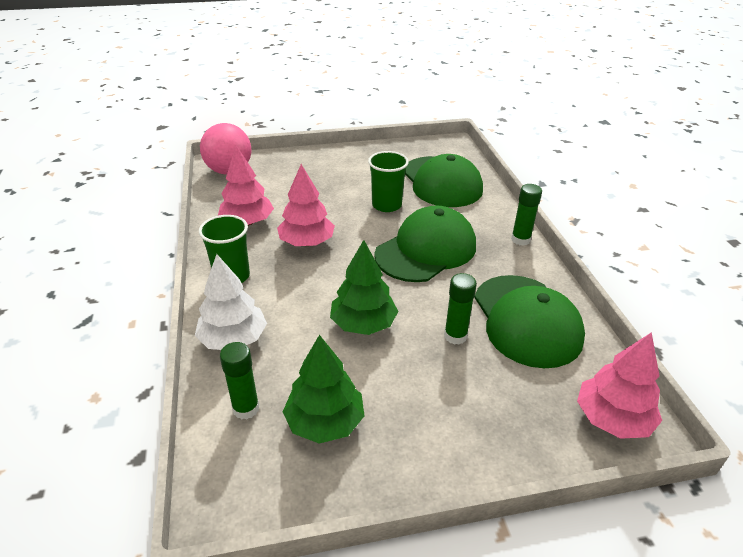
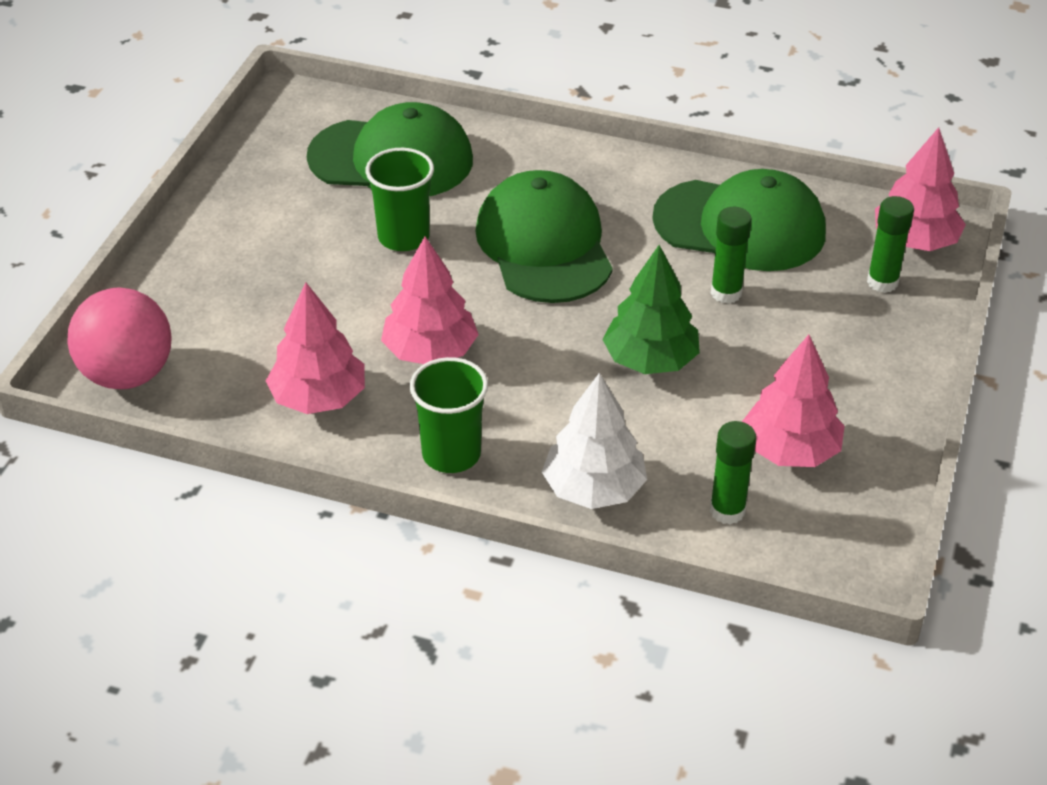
camera: 60 degrees left, 5 degrees up
green tree [283,335,365,444] -> pink tree [742,335,845,467]
green glue stick [511,184,542,246] -> green glue stick moved to [867,196,914,293]

